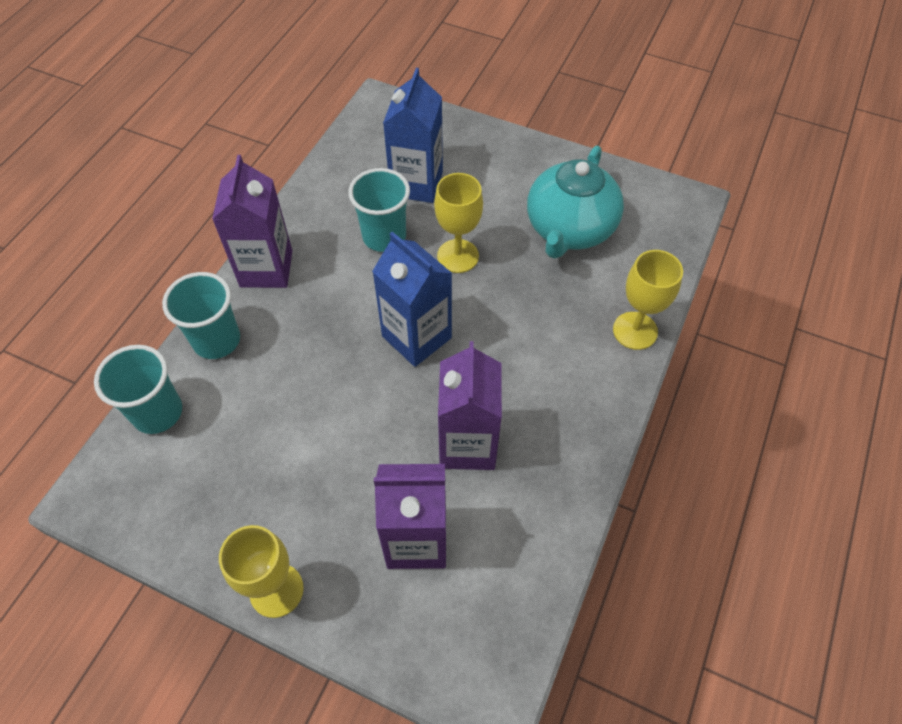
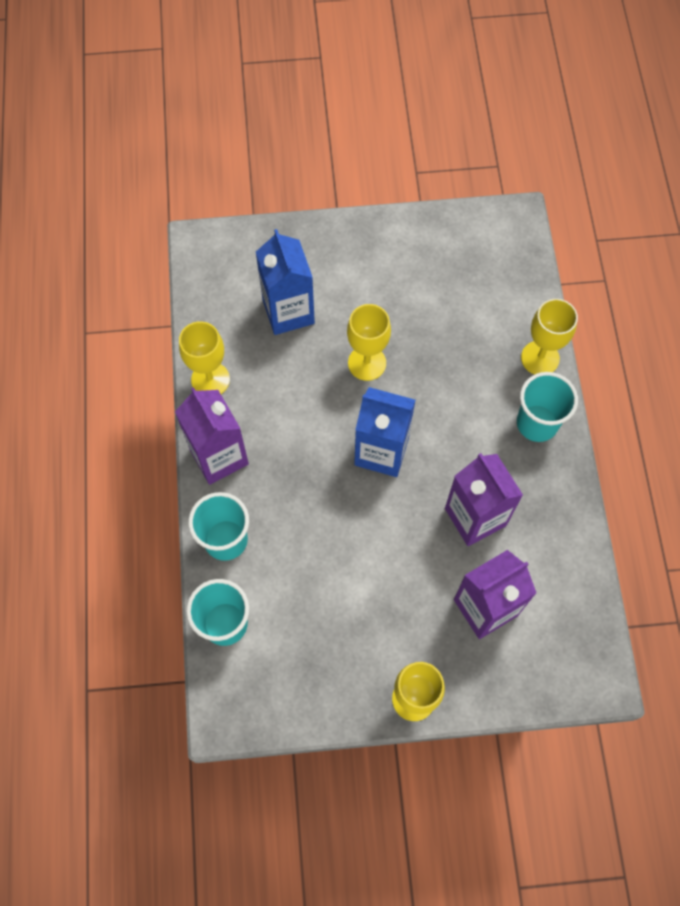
camera: 30 degrees left, 10 degrees up
turquoise cup [348,168,410,252] -> turquoise cup moved to [517,372,578,442]
turquoise teapot [527,146,624,259] -> none
none -> yellow goblet [179,321,230,394]

